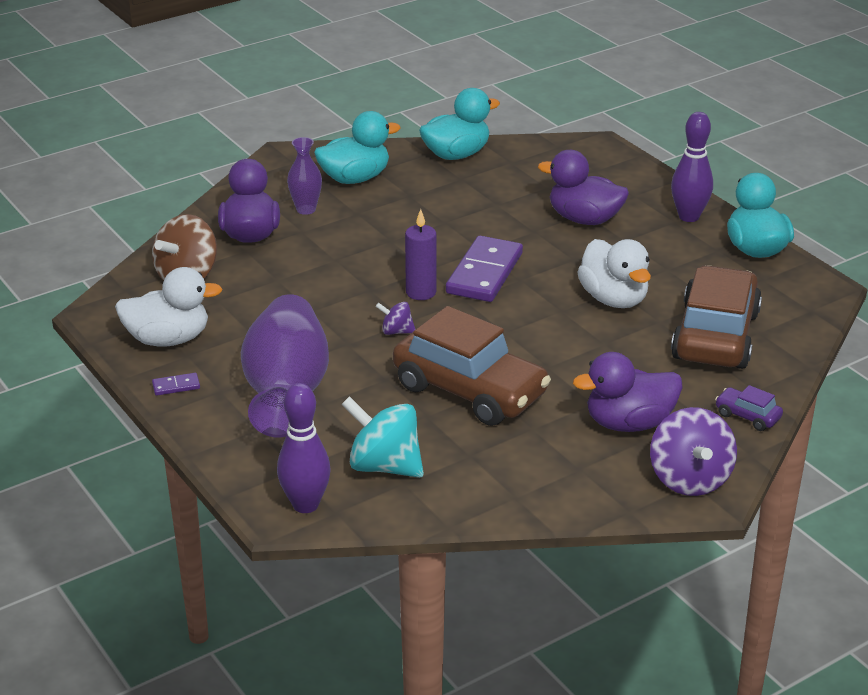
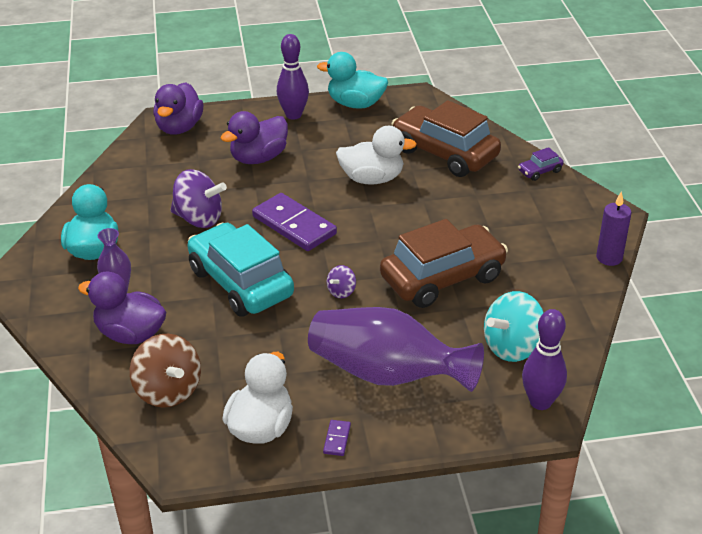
camera: 65 degrees left, 5 degrees up
purple candle [405,209,436,300] -> purple candle moved to [596,191,631,266]
turquoise duck [419,88,500,160] -> none
purple duck [573,352,683,432] -> purple duck moved to [153,82,204,135]
purple spinning top [650,407,737,496] -> purple spinning top moved to [170,169,227,228]
none -> turquoise car [187,223,294,317]

